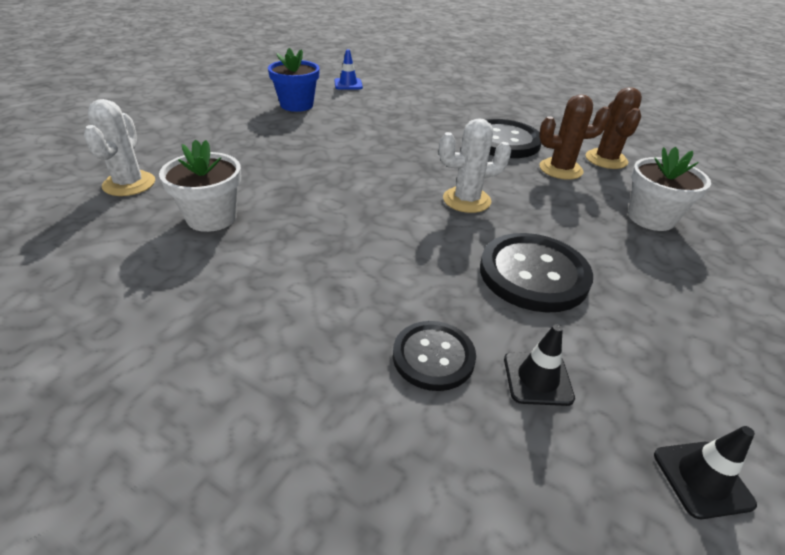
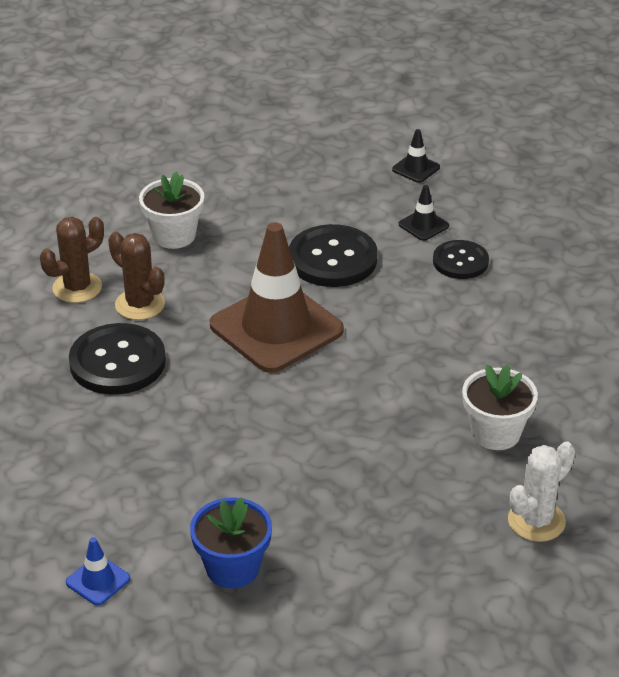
camera: 130 degrees left, 0 degrees up
white cactus [439,118,511,213] -> brown traffic cone [210,222,344,373]

